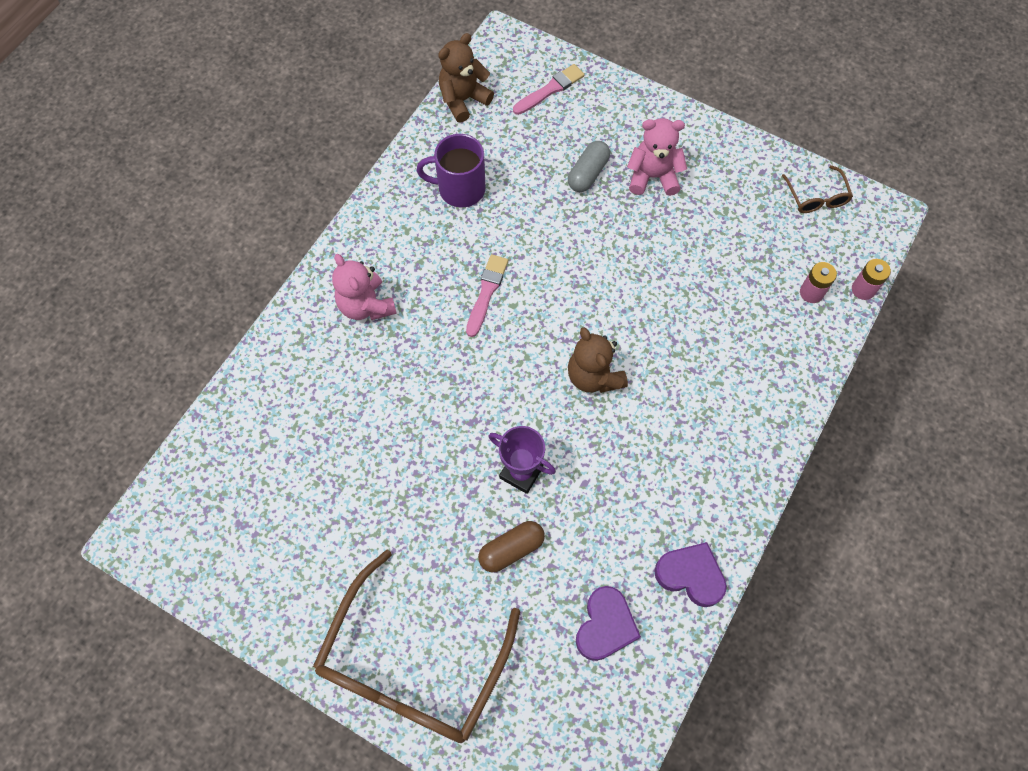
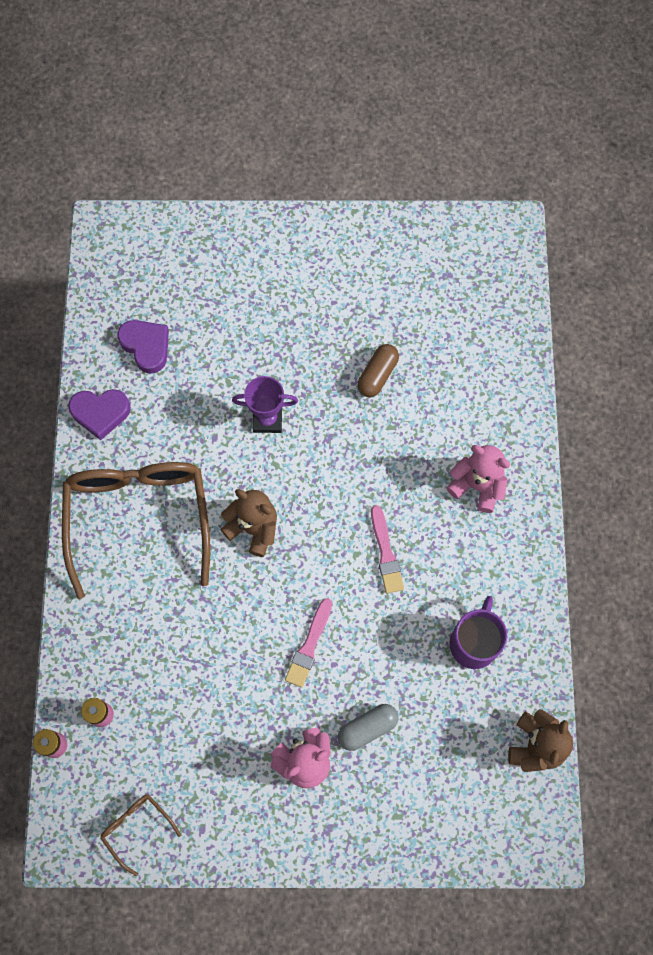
camera: 150 degrees right, 5 degrees up
brown glasses [313,550,520,743] -> brown glasses moved to [62,462,210,599]
purple mug [416,134,486,208] -> purple mug turned 45 degrees counterclockwise [449,596,507,669]
brown capsule [478,521,545,572] -> brown capsule moved to [357,344,399,397]
pink brush [513,64,584,115] -> pink brush moved to [285,598,332,688]
grey capsule [568,141,610,192] -> grey capsule turned 60 degrees clockwise [338,704,399,751]
purple heart [576,586,641,661] -> purple heart turned 150 degrees clockwise [117,320,169,374]

